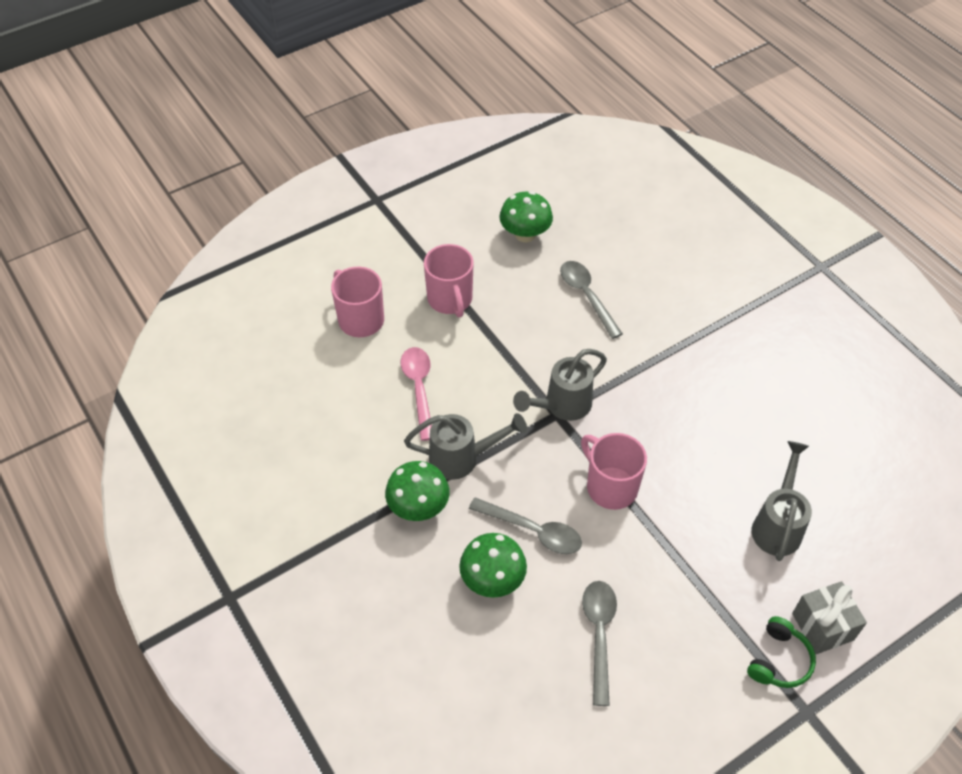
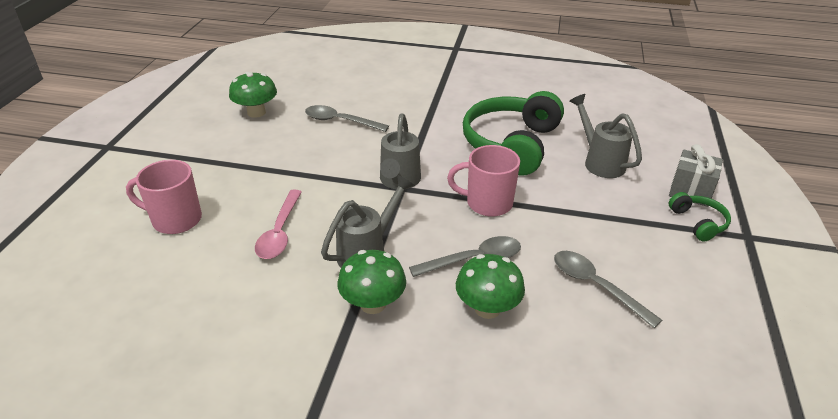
camera: 45 degrees left, 15 degrees down
pink spoon [401,347,432,441] -> pink spoon turned 120 degrees counterclockwise [255,190,302,259]
pink mug [424,244,474,317] -> none
none -> green headphones [463,91,564,176]

